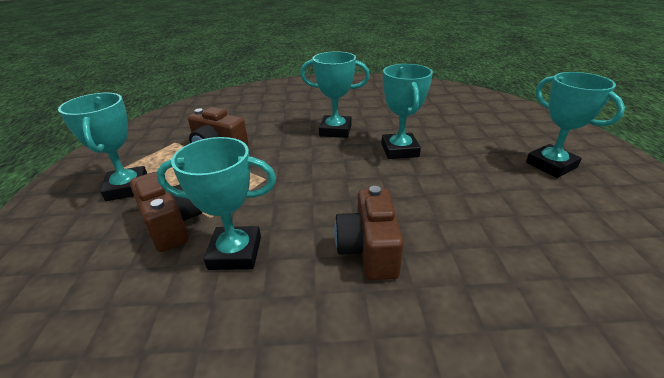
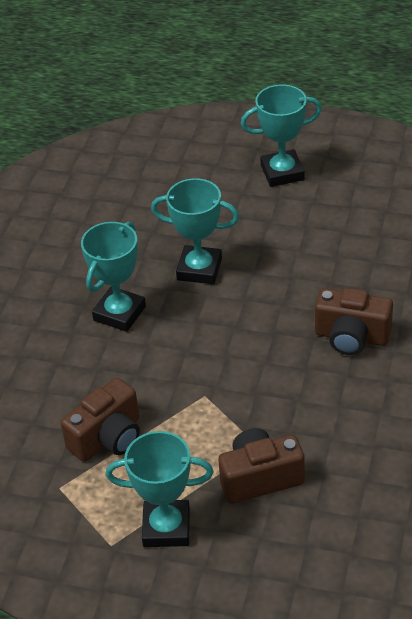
camera: 70 degrees left, 10 degrees up
turquoise trophy [156,137,276,270] -> none

